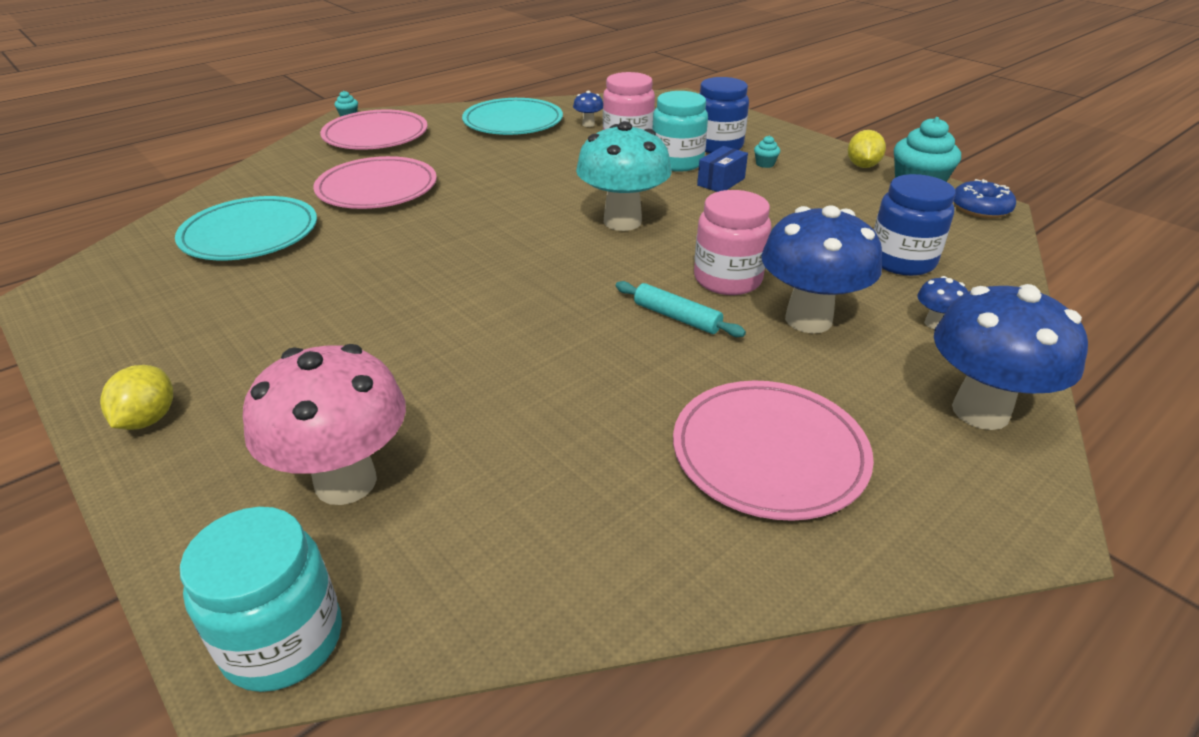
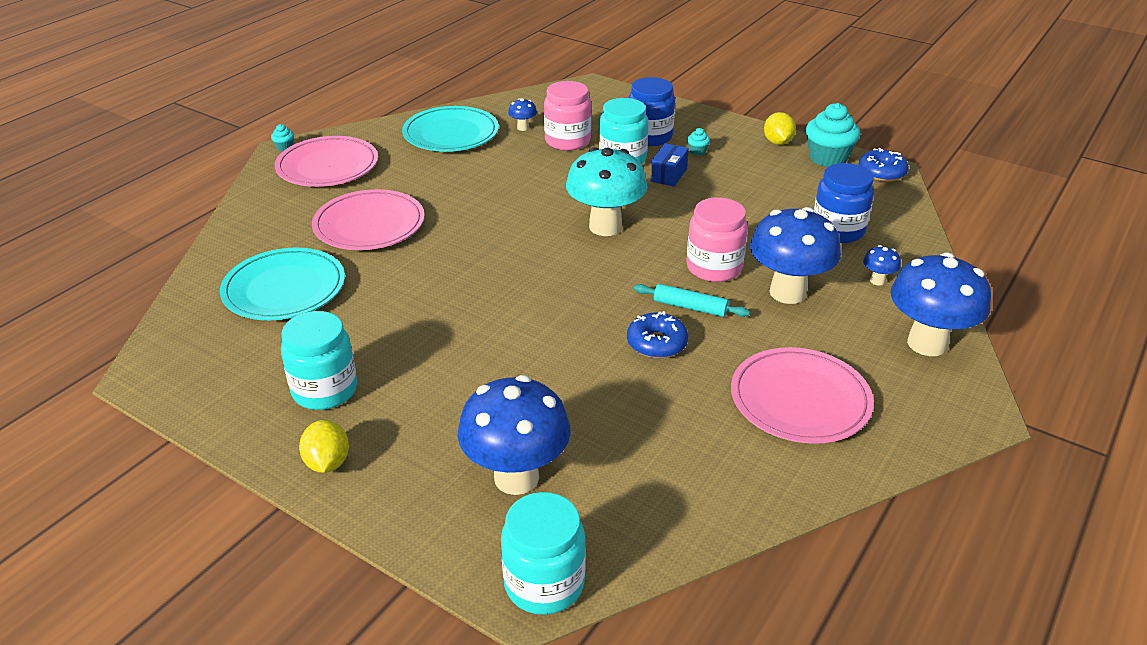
camera: 15 degrees left, 0 degrees up
pink mushroom [243,344,406,505] -> blue mushroom [458,375,571,495]
none -> turquoise jar [281,311,357,410]
none -> blue donut [627,311,688,359]

